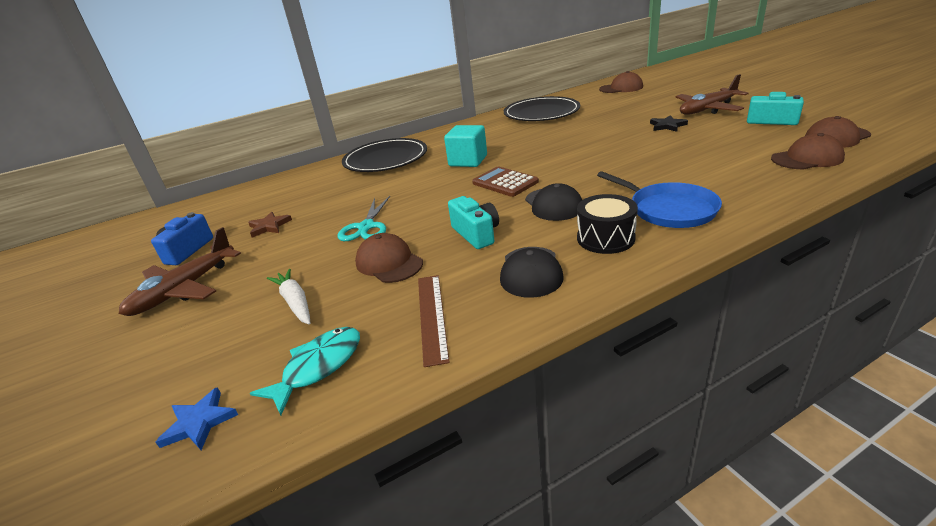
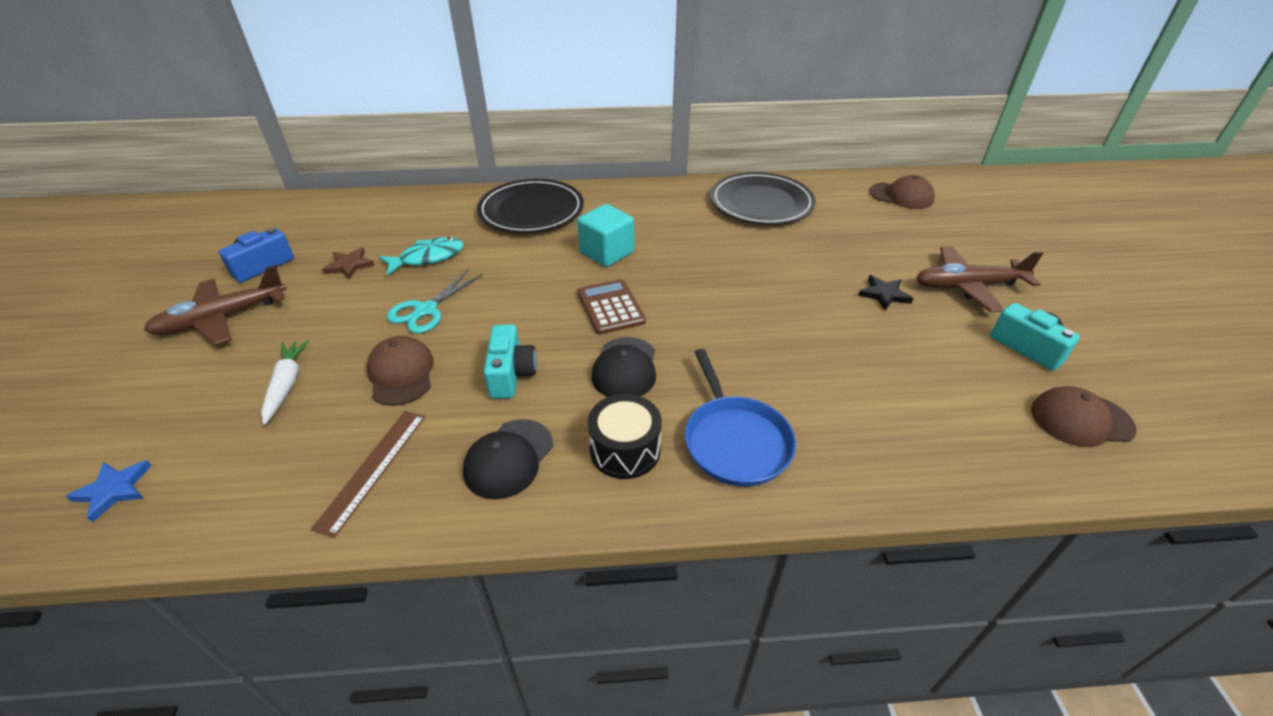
camera: 20 degrees right, 10 degrees up
turquoise fish [250,327,360,415] -> turquoise fish moved to [379,237,464,276]
brown cap [771,133,845,170] -> none

